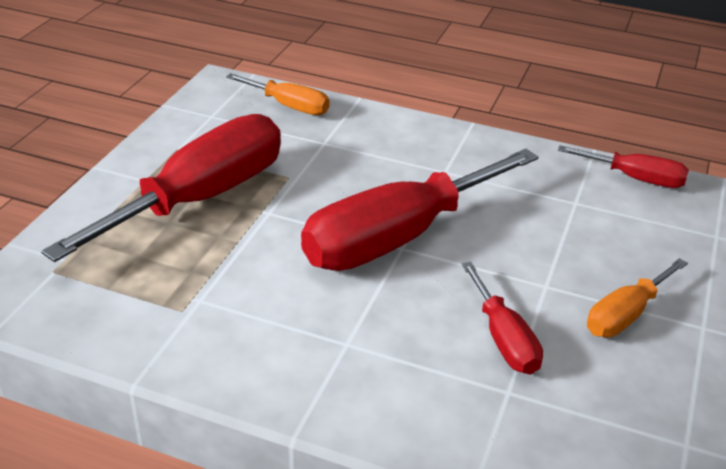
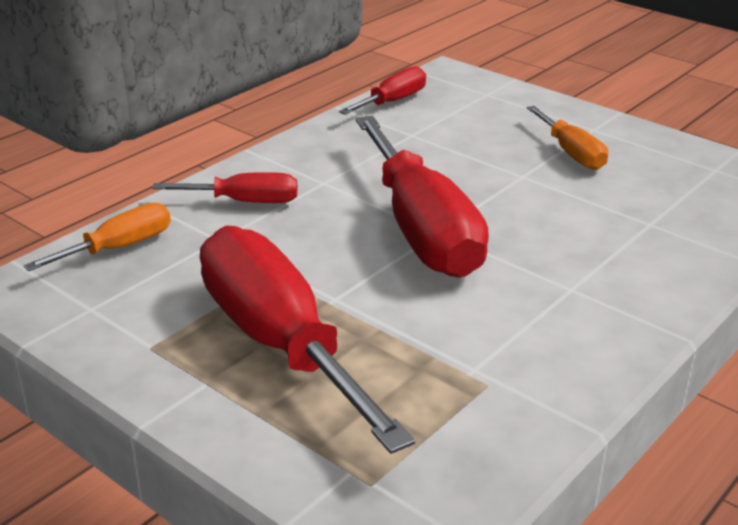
camera: 70 degrees left, 5 degrees down
red screwdriver [462,262,543,374] -> red screwdriver moved to [152,172,297,203]

